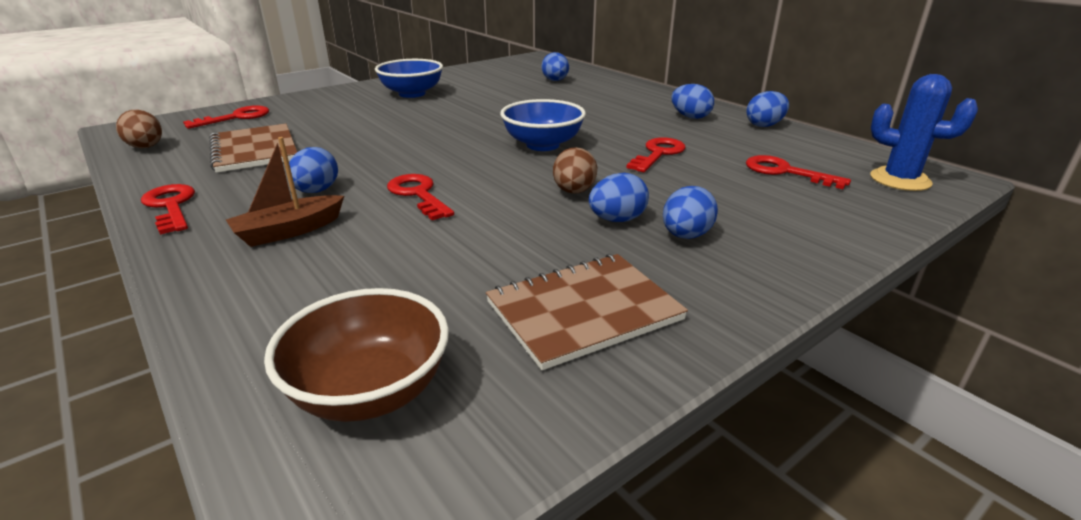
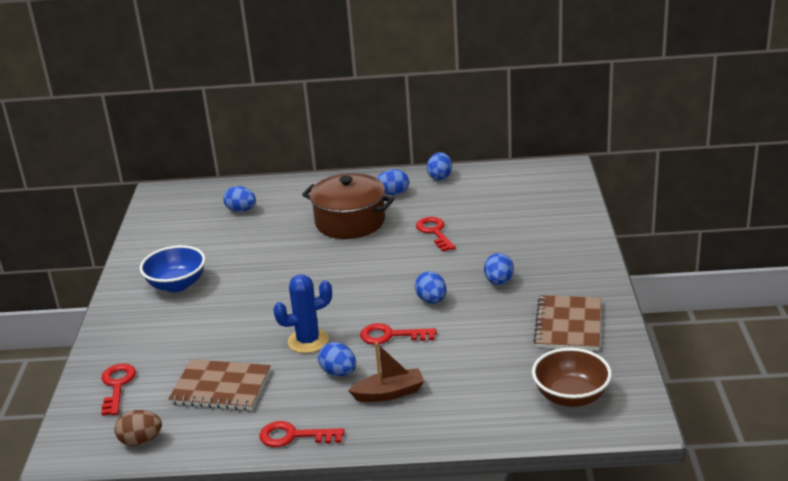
camera: 50 degrees left, 0 degrees up
brown boat [226,137,344,247] -> brown boat turned 105 degrees counterclockwise [348,342,424,402]
blue bowl [500,99,586,151] -> none
brown egg [553,147,597,194] -> none
blue egg [663,186,718,239] -> blue egg moved to [415,271,446,304]
red key [746,155,851,189] -> none
blue cactus [870,74,978,191] -> blue cactus moved to [273,274,332,353]
none -> brown pot [302,173,394,239]

